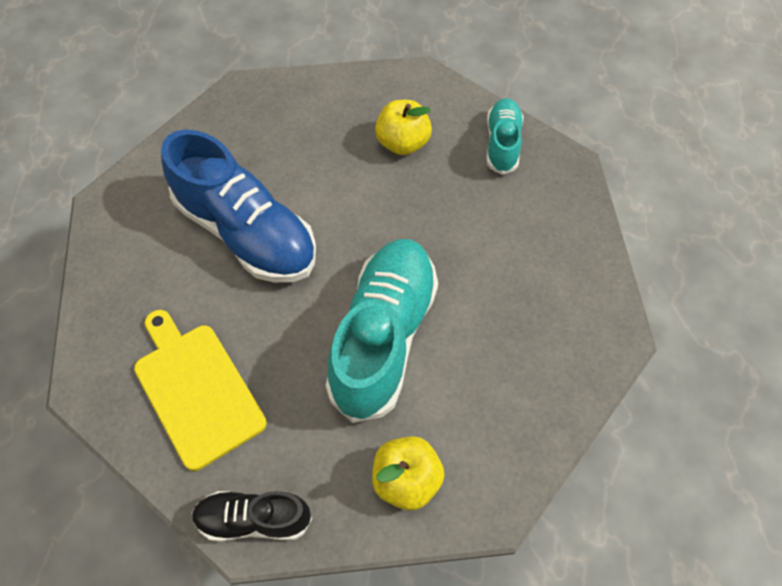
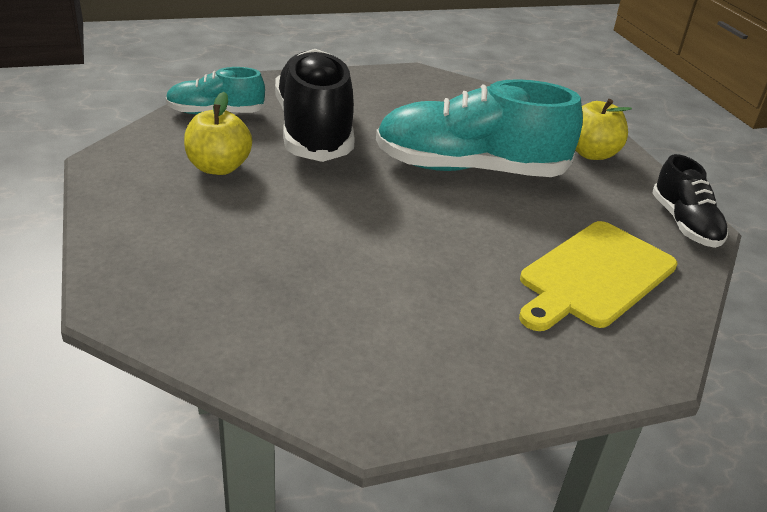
camera: 105 degrees left, 25 degrees down
blue shoe [161,130,316,282] -> none
none -> black shoe [275,49,355,162]

